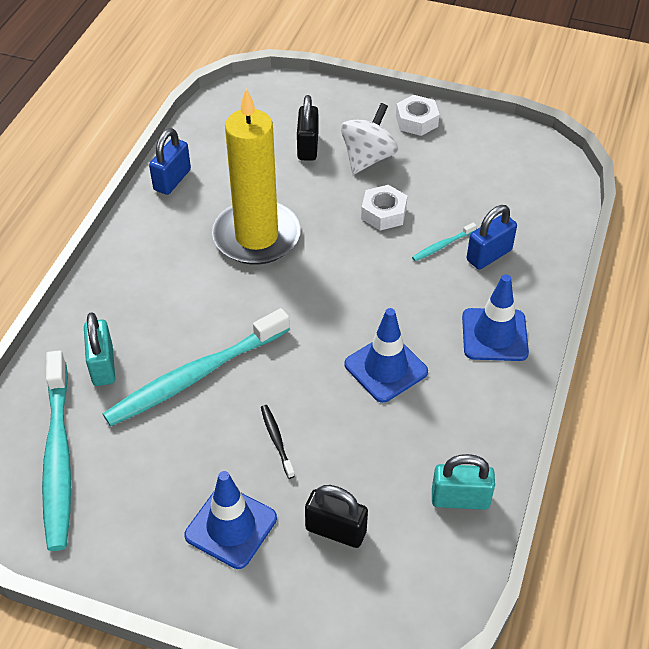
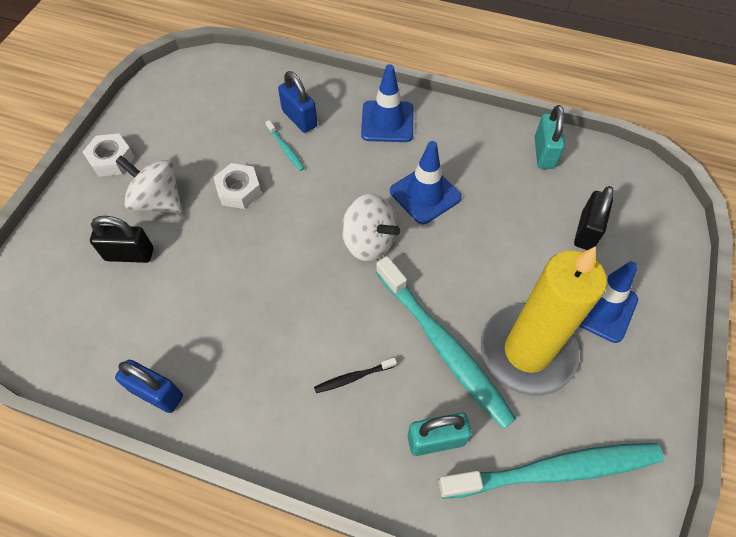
camera: 90 degrees left, 10 degrees up
yellow candle [212,88,301,265] -> yellow candle moved to [481,246,607,395]
black toothbrush [261,405,295,479] -> black toothbrush moved to [314,357,397,393]
none -> white spinning top [342,194,400,261]

